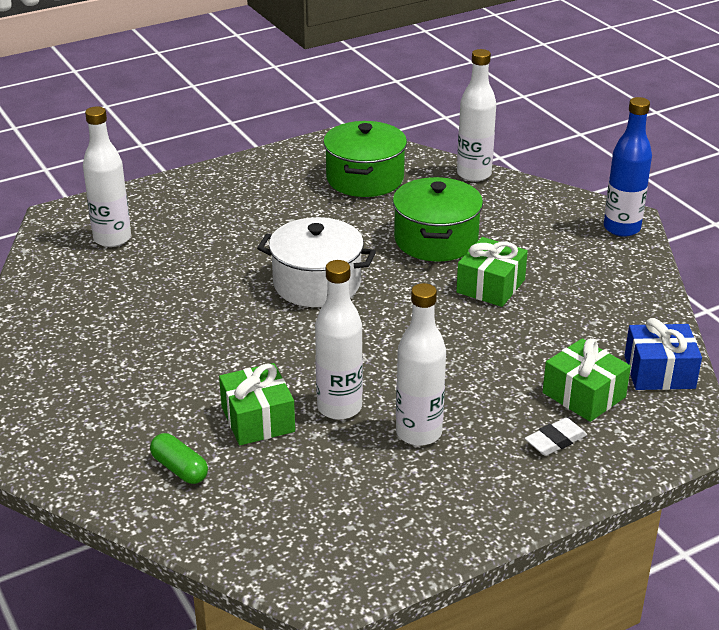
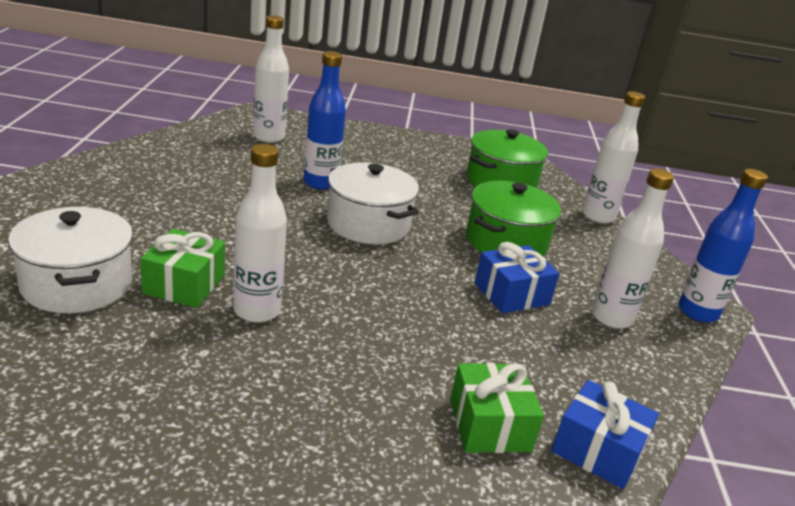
camera: 30 degrees right, 5 degrees down
green capsule [150,433,208,484] -> white pot [8,207,133,313]
white bottle [396,283,446,446] -> white bottle moved to [592,168,674,329]
green gift [456,237,528,307] -> blue gift [475,242,559,314]
white eraser [525,418,587,456] -> none
none -> blue bottle [304,51,346,190]

